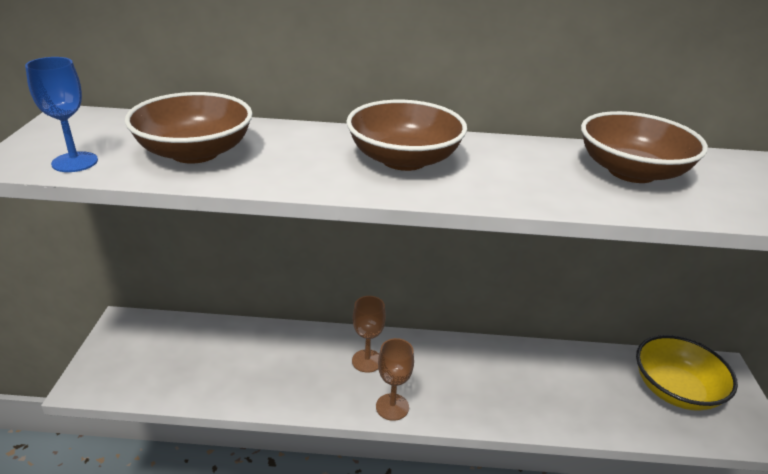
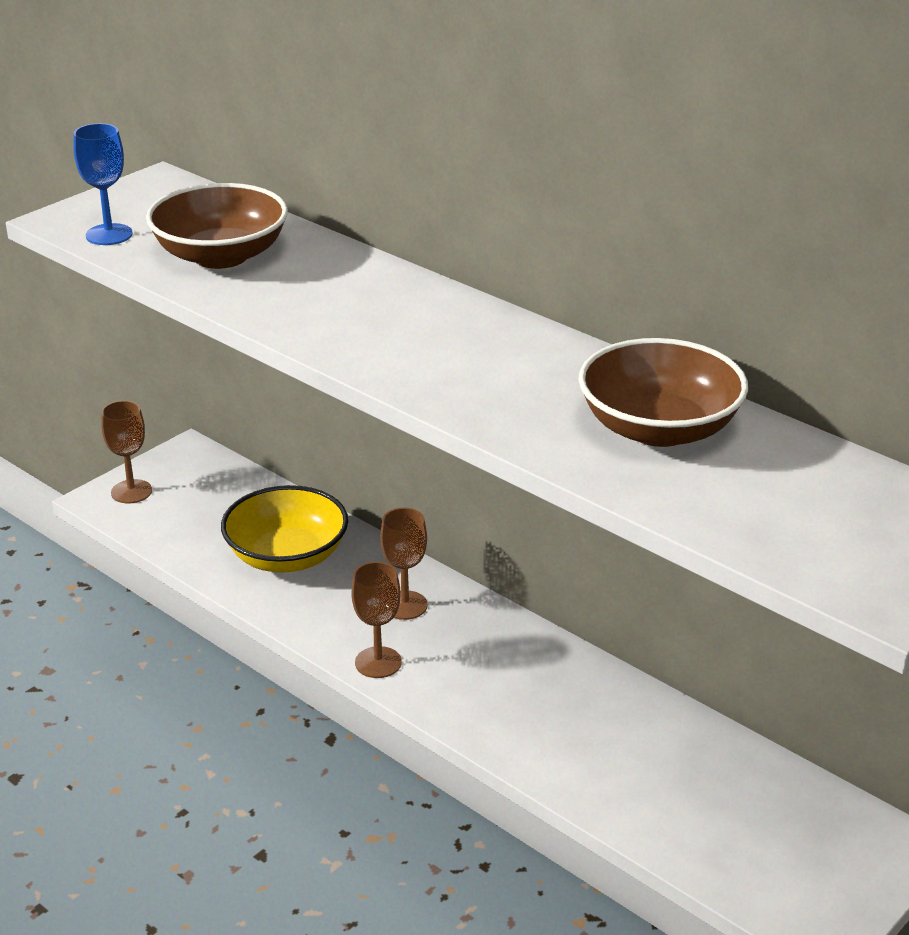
camera: 40 degrees right, 0 degrees up
brown bowl [346,100,467,171] -> none
yellow bowl [636,335,738,411] -> yellow bowl moved to [221,485,348,573]
none -> brown goblet [101,400,152,503]

